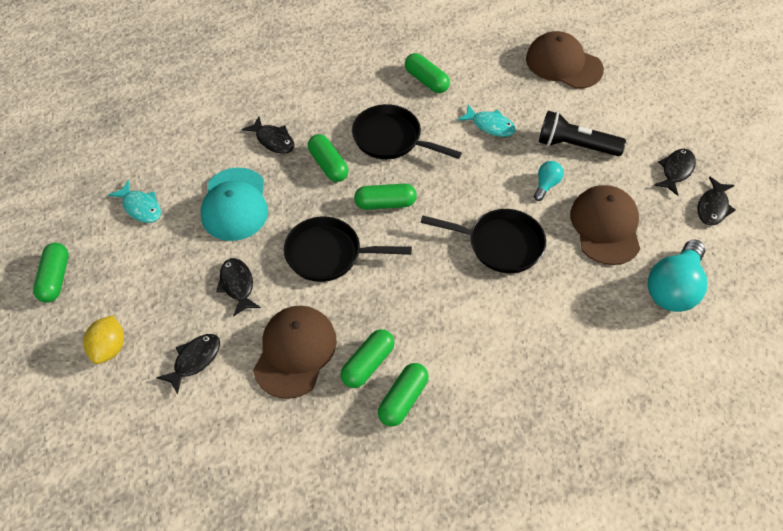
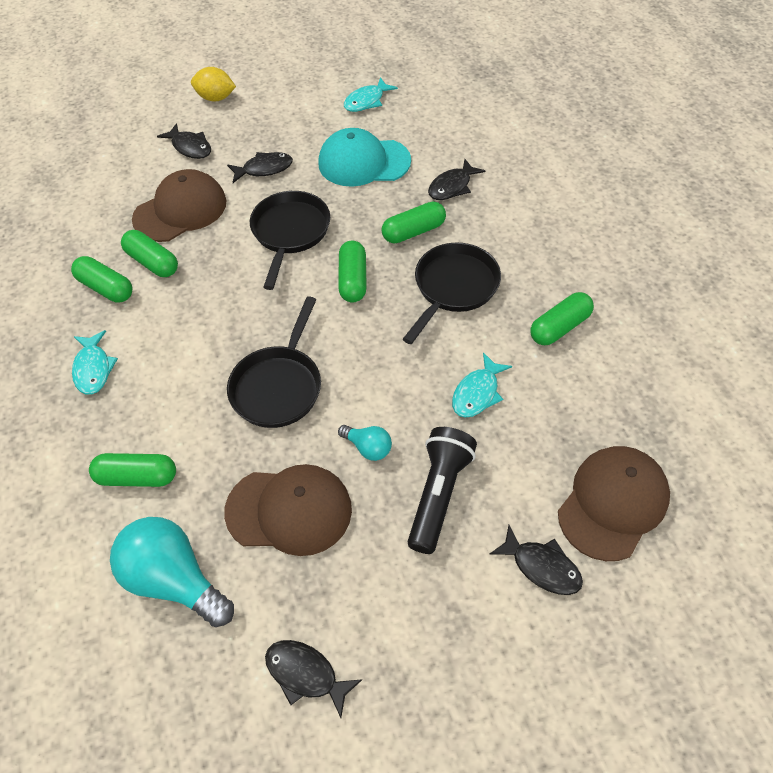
camera: 95 degrees right, 0 degrees up
green capsule [33,243,69,303] -> green capsule moved to [89,453,176,487]
brown cap [253,306,337,399] -> brown cap turned 60 degrees counterclockwise [132,169,227,242]
black fish [654,149,696,196] -> black fish moved to [490,525,583,595]
none -> turquoise fish [72,330,118,394]

